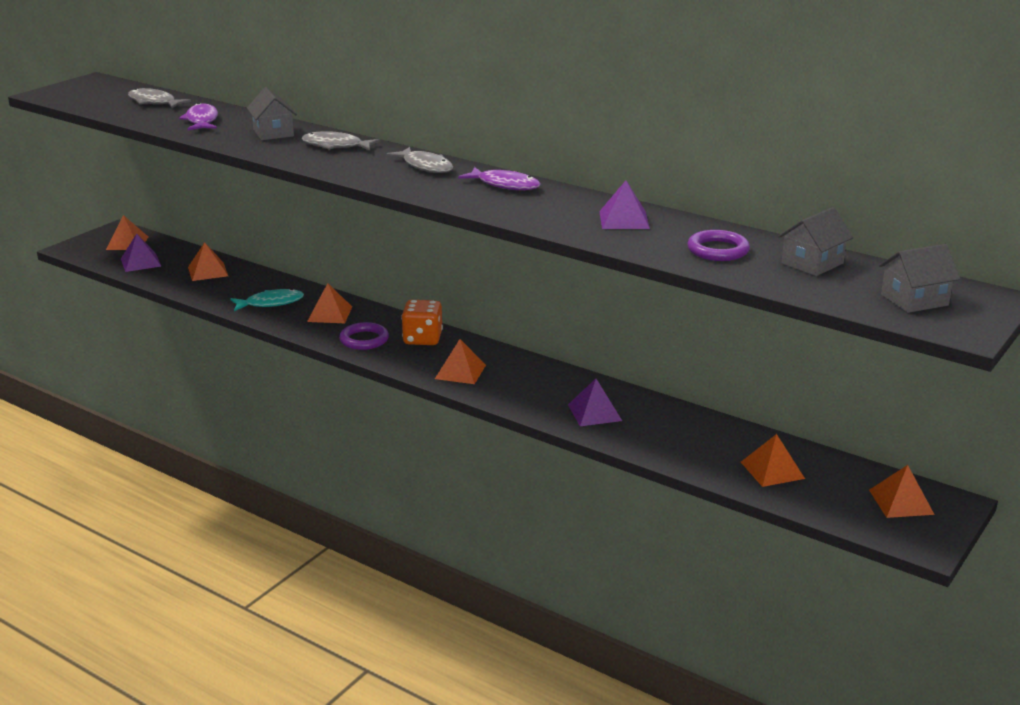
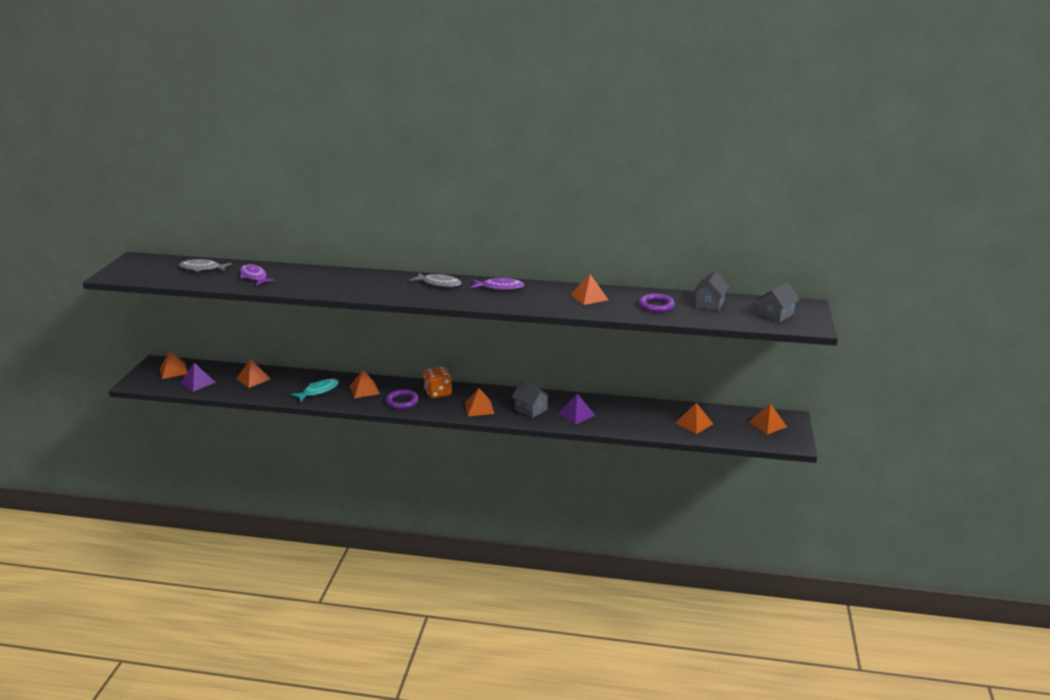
camera: 25 degrees left, 0 degrees up
grey house [247,87,297,140] -> grey house moved to [512,381,551,418]
grey fish [302,131,380,151] -> none
purple pyramid [599,180,650,229] -> orange pyramid [571,274,608,305]

